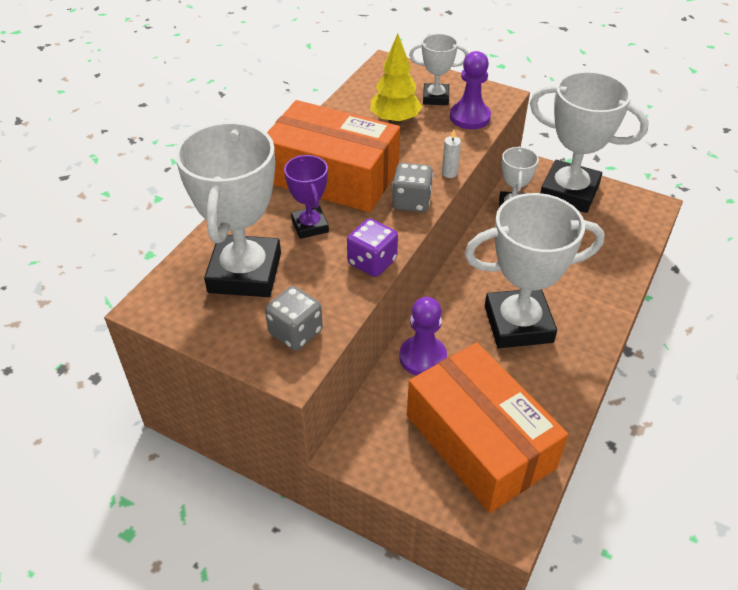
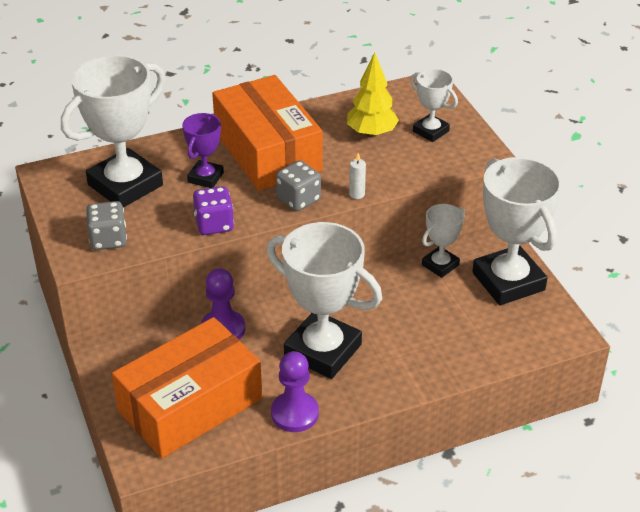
camera: 40 degrees right, 5 degrees down
orange box [407,342,568,513] -> orange box turned 45 degrees clockwise [112,317,262,458]
purple pawn [450,51,491,129] -> purple pawn moved to [271,351,319,432]

